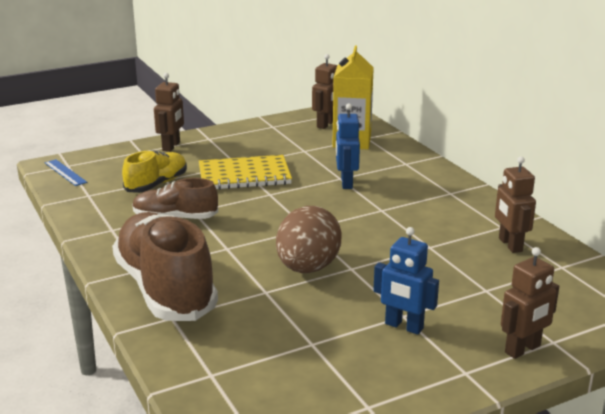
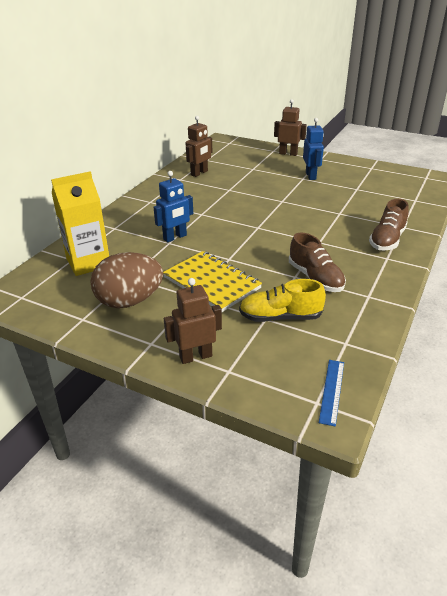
camera: 125 degrees left, 10 degrees up
brown shoe [112,212,218,321] -> brown shoe [369,199,409,250], size x0.55
brown egg [276,206,342,273] -> brown egg moved to [90,252,163,308]
brown robot [312,54,337,129] -> none

